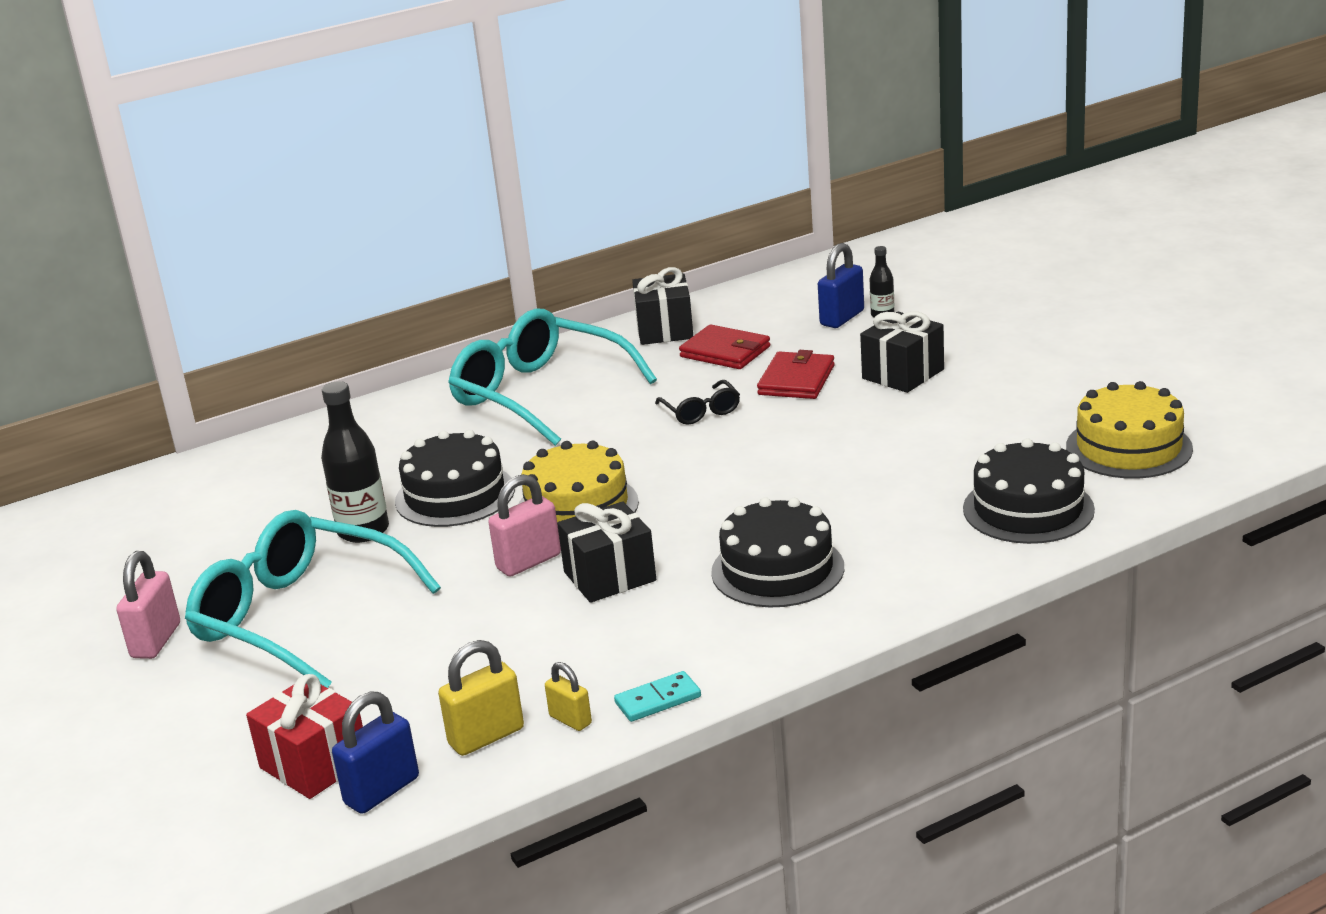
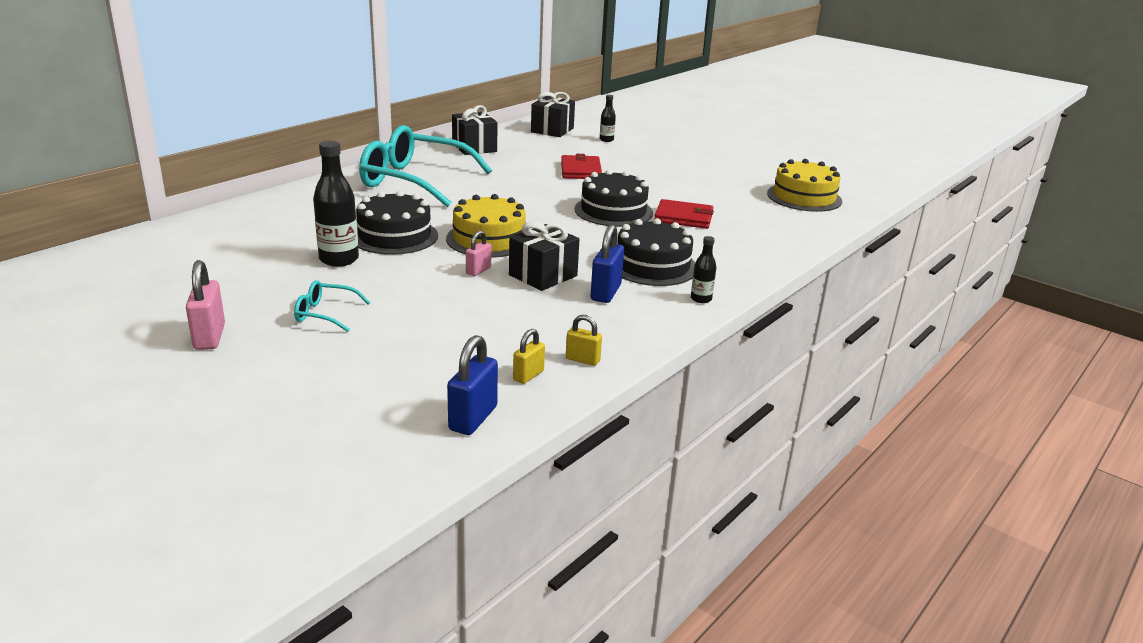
camera: 25 degrees left, 0 degrees up
turquoise glasses [185,510,441,688] -> turquoise glasses [294,280,371,332], size x0.43
red gift [246,674,363,799] -> none
yellow padlock [438,640,524,756] -> yellow padlock [513,329,545,384], size x0.61
pink padlock [488,474,561,577] -> pink padlock [466,230,491,276], size x0.61
turquoise domino [614,671,701,722] -> none
black glasses [655,380,740,425] -> none
red wallet [679,324,770,369] -> red wallet moved to [655,199,714,229]
blue padlock [818,243,864,328] -> blue padlock moved to [591,224,624,303]
black gift [860,311,944,393] -> black gift moved to [531,92,575,137]
black cake [963,438,1095,544] -> black cake moved to [574,170,653,227]
none -> black bottle [691,236,717,303]

